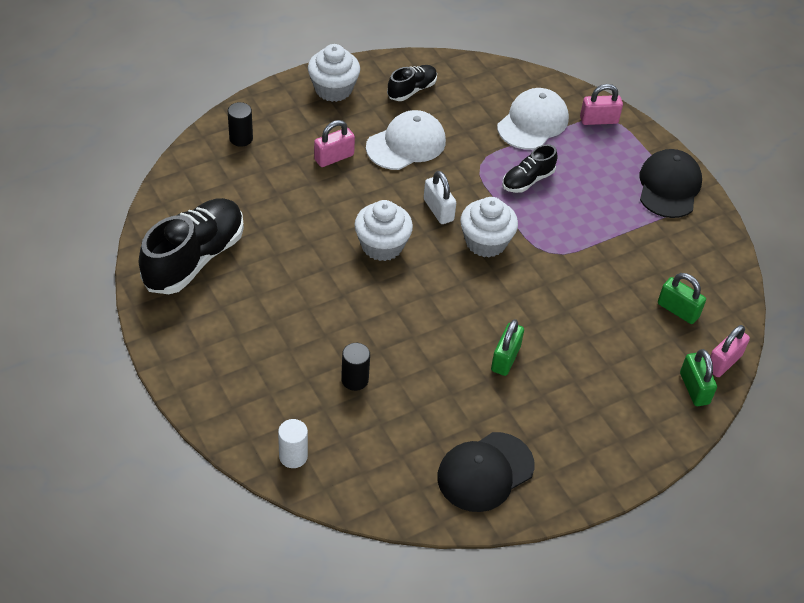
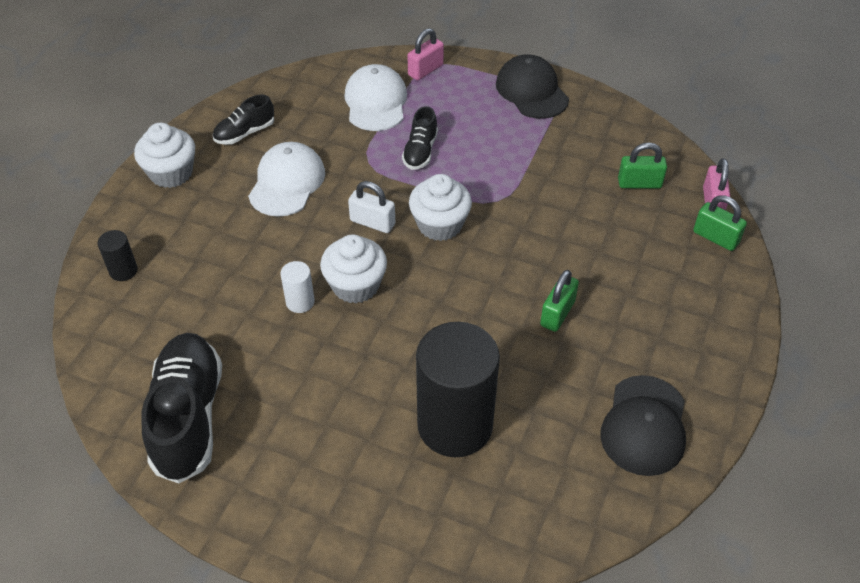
camera: 35 degrees left, 0 degrees up
white cylinder [278,419,308,468] -> white cylinder moved to [280,261,315,313]
pink padlock [314,120,355,167] -> none
black cylinder [341,343,370,391] -> black cylinder [416,322,500,457], size x2.38
black shoe [387,65,437,101] -> black shoe turned 135 degrees counterclockwise [213,95,274,145]
green padlock [491,319,524,376] -> green padlock turned 45 degrees clockwise [540,270,579,332]

